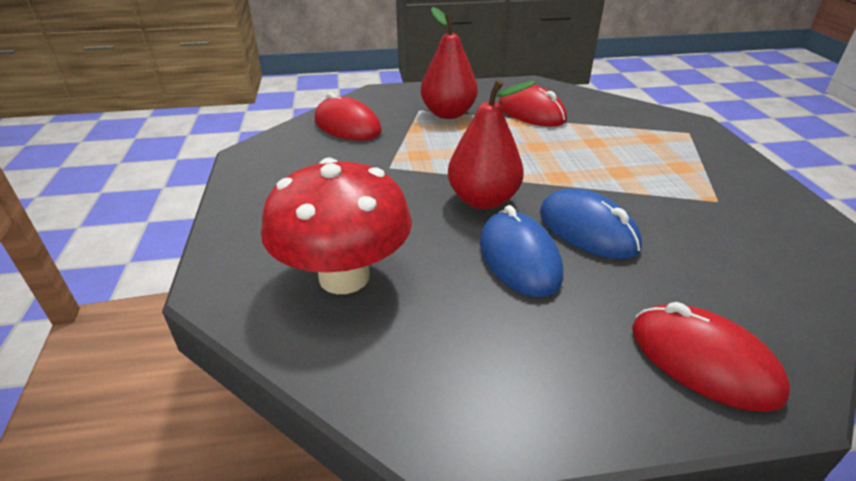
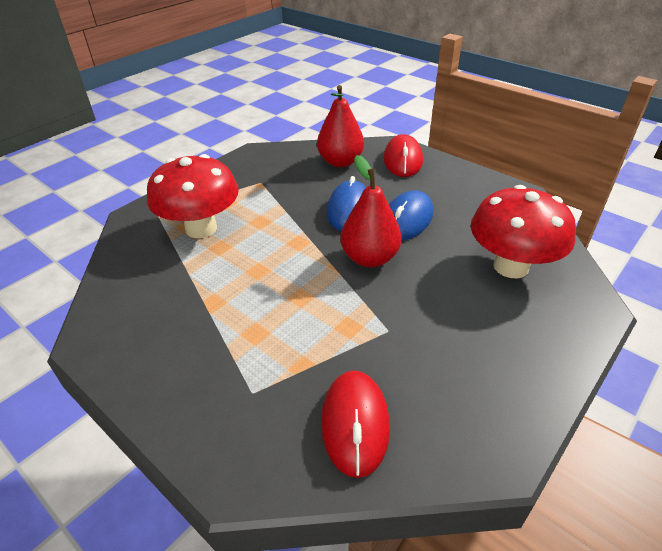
camera: 130 degrees left, 5 degrees up
red pear [421,7,478,119] -> red pear moved to [317,85,364,167]
red mouse [498,85,567,127] -> none
none -> red mushroom [147,154,239,238]

